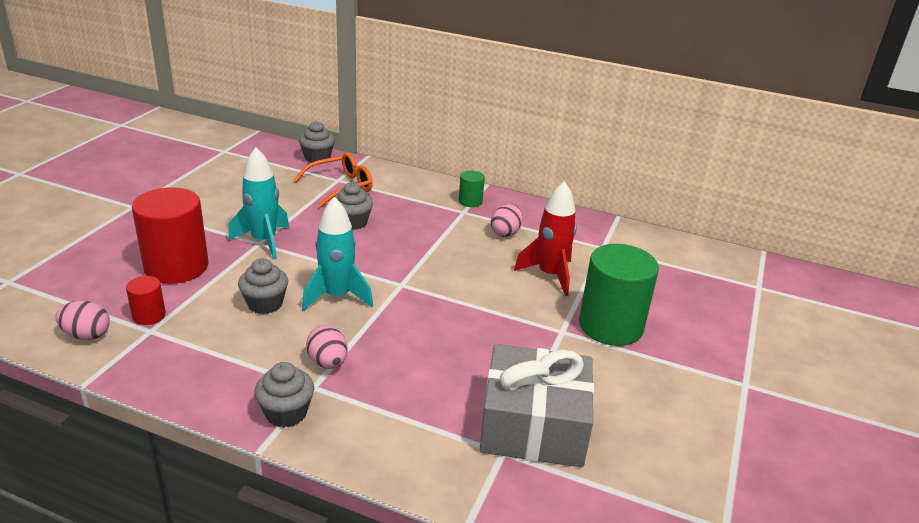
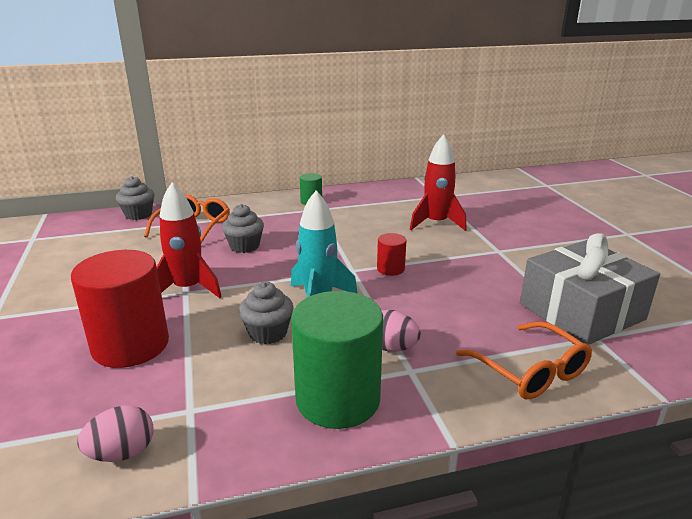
camera: 35 degrees left, 5 degrees down
red cylinder [126,276,166,325] -> red cylinder moved to [377,233,407,276]
turquoise rocket [228,147,290,259] -> red rocket [157,183,222,298]
grey cupcake [255,362,314,428] -> none
pink egg [491,204,523,237] -> none
green cylinder [579,244,659,346] -> green cylinder moved to [291,291,383,429]
none -> orange glasses [456,321,592,399]

